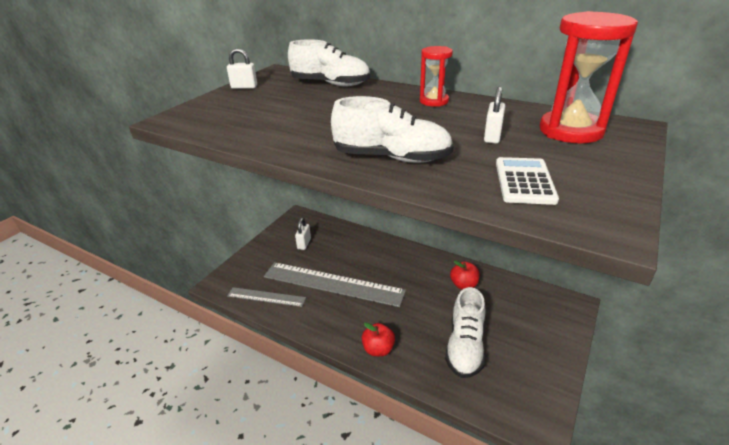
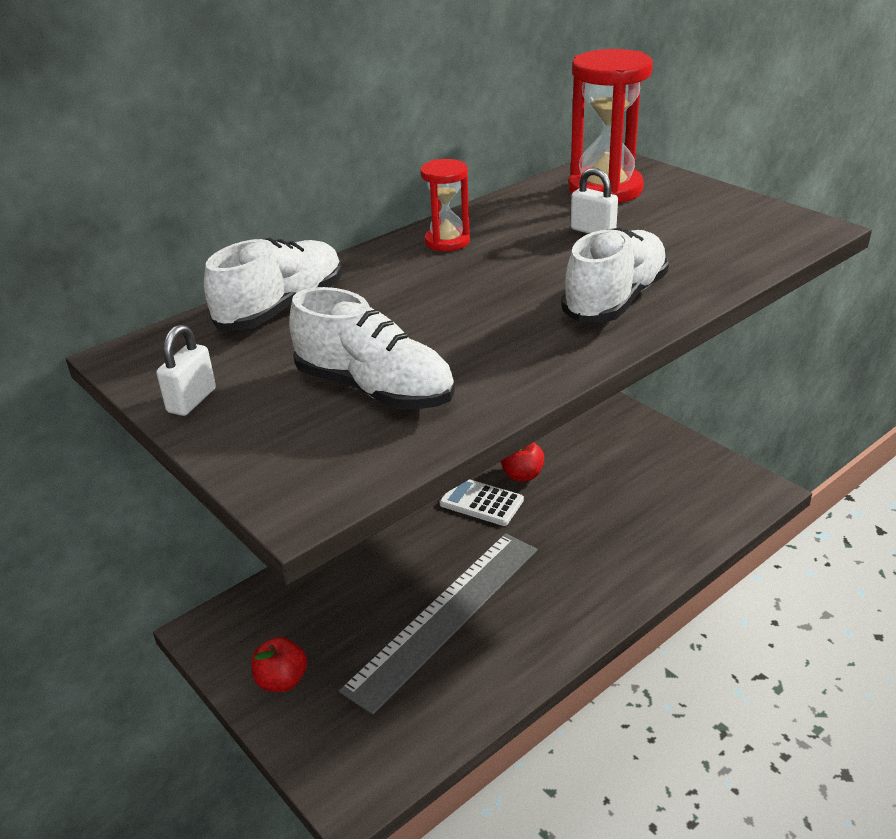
camera: 70 degrees left, 0 degrees up
grey ruler [227,287,306,307] -> none
white padlock [295,218,311,250] -> none
red apple [362,323,395,356] -> red apple moved to [251,637,307,692]
white shoe [445,287,486,378] -> white shoe moved to [289,287,455,409]
white calculator [496,157,559,205] -> white calculator moved to [440,479,524,526]

